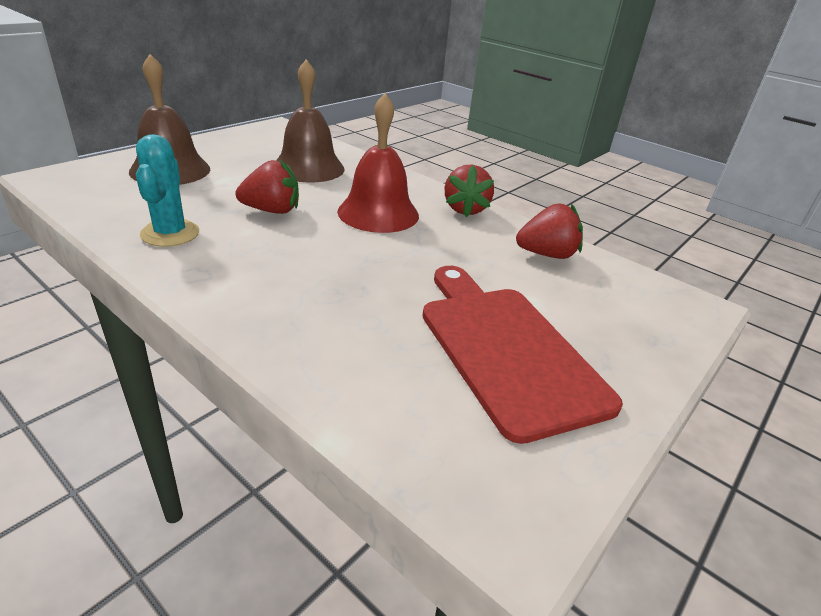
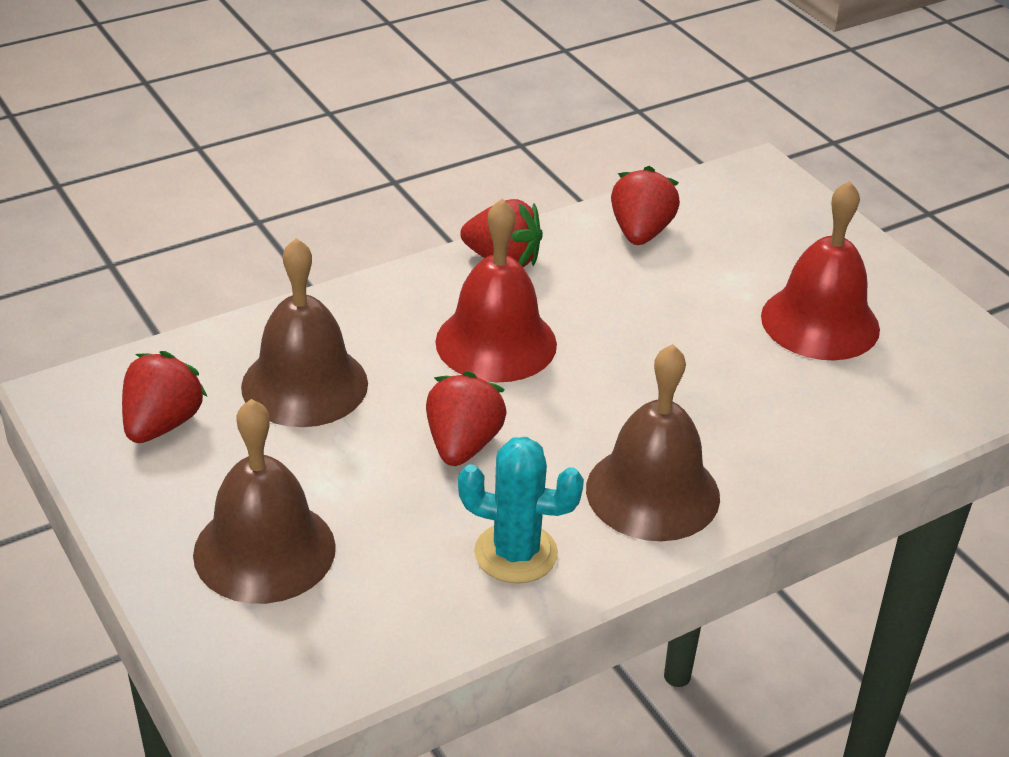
camera: 70 degrees left, 5 degrees up
red cutting board [422,266,623,444] -> red bell [761,181,880,360]
none -> red strawberry [122,351,207,443]
none -> brown bell [586,344,720,541]

